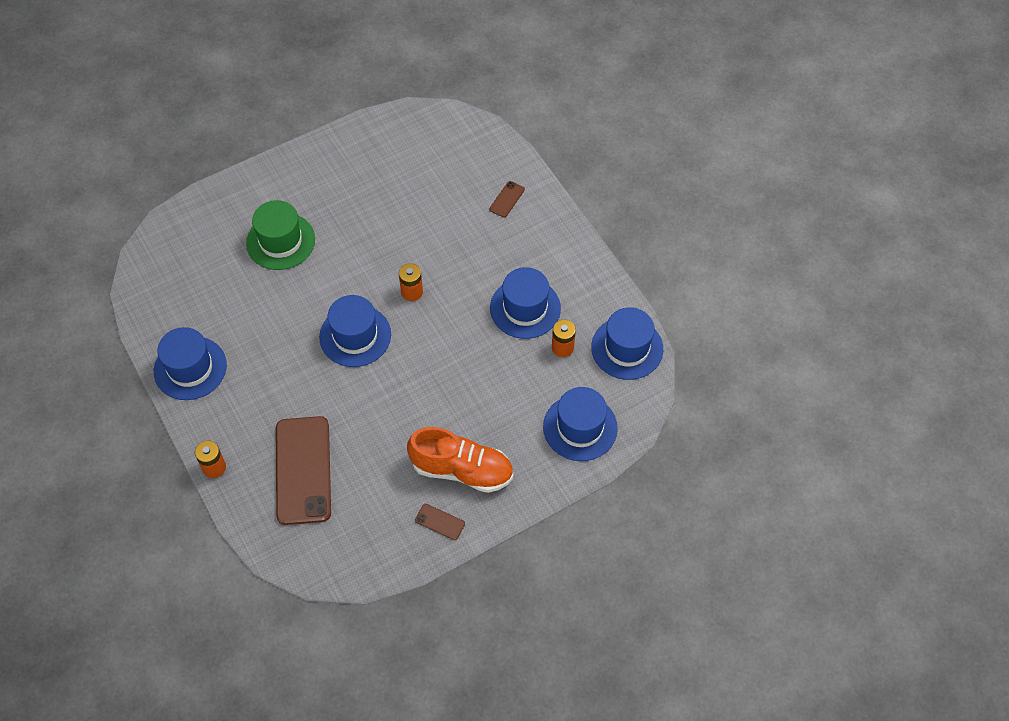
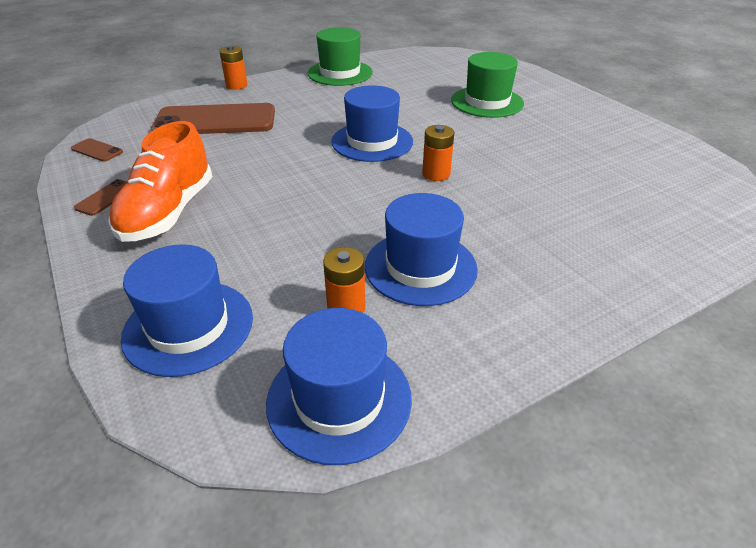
camera: 90 degrees right, 20 degrees down
blue hat [154,327,227,400] -> green hat [308,27,373,86]
brown phone [490,181,525,217] -> brown phone moved to [71,138,123,162]

